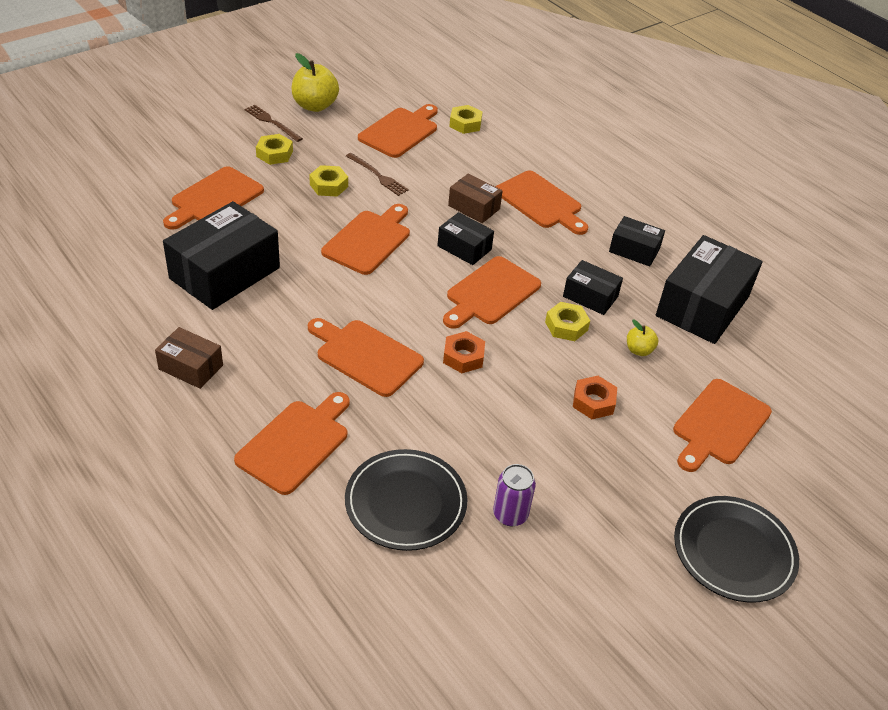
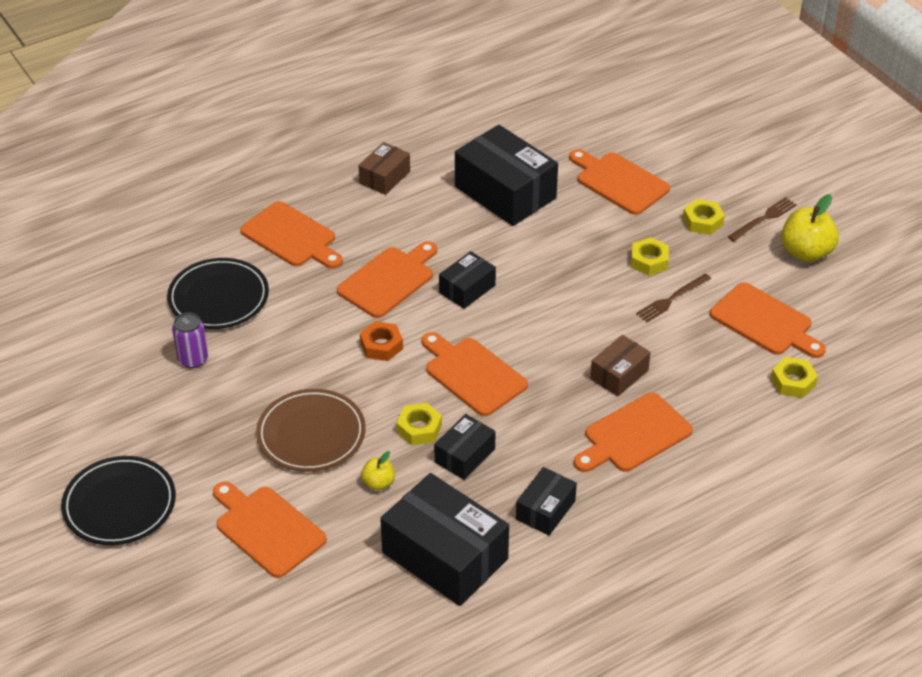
camera: 100 degrees right, 0 degrees up
orange cutting board [321,204,410,275] -> none
black box [437,212,494,265] -> black box moved to [439,251,496,309]
orange nut [573,376,617,419] -> brown plate [256,389,366,472]

